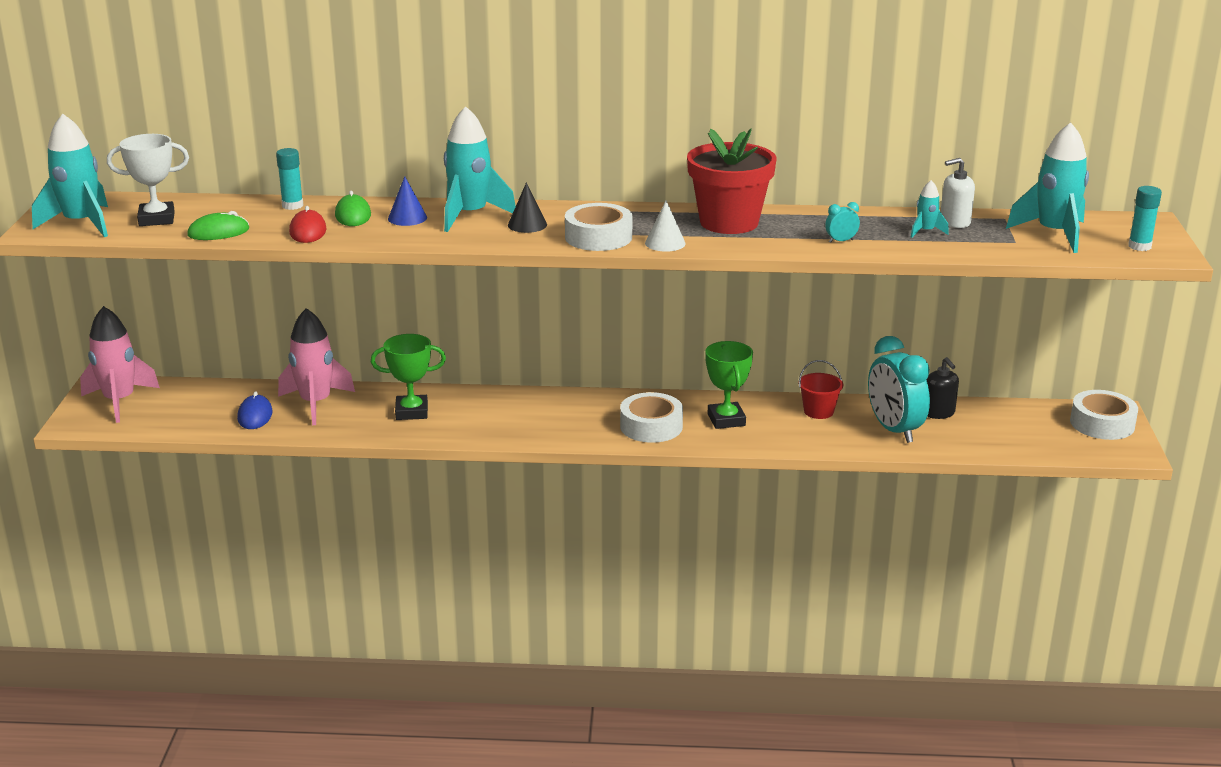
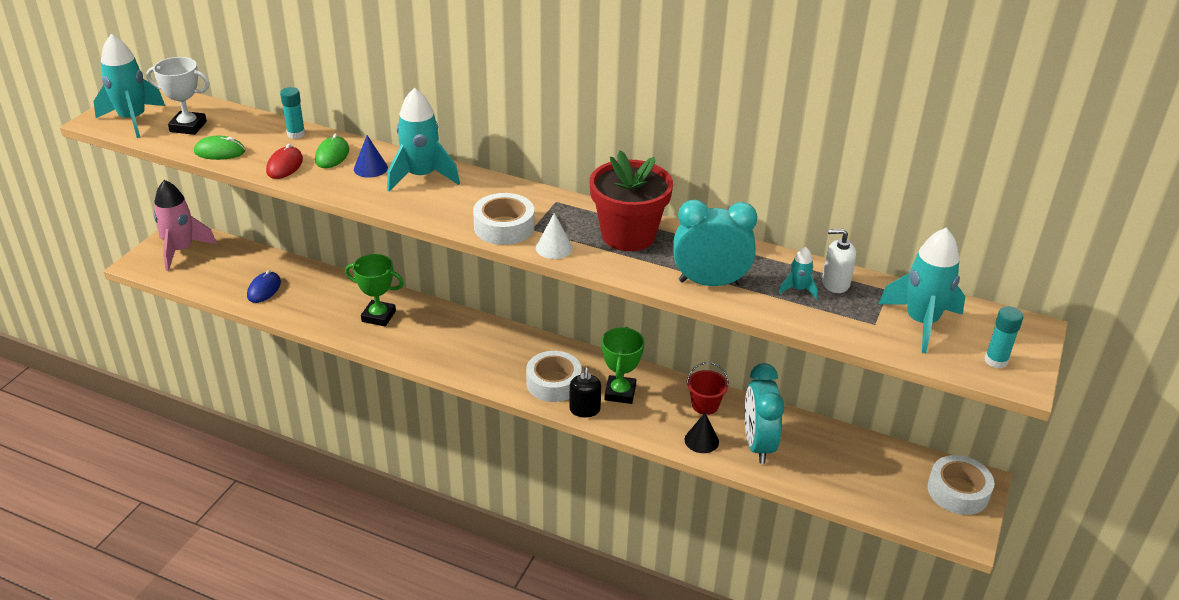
camera: 20 degrees right, 10 degrees up
pink rocket [278,308,355,425] -> none
black cone [508,182,547,233] -> black cone moved to [685,413,719,453]
turquoise clock [825,202,860,243] -> turquoise clock [673,200,757,286], size x2.48
black soap dispenser [926,357,959,419] -> black soap dispenser moved to [569,368,601,417]

